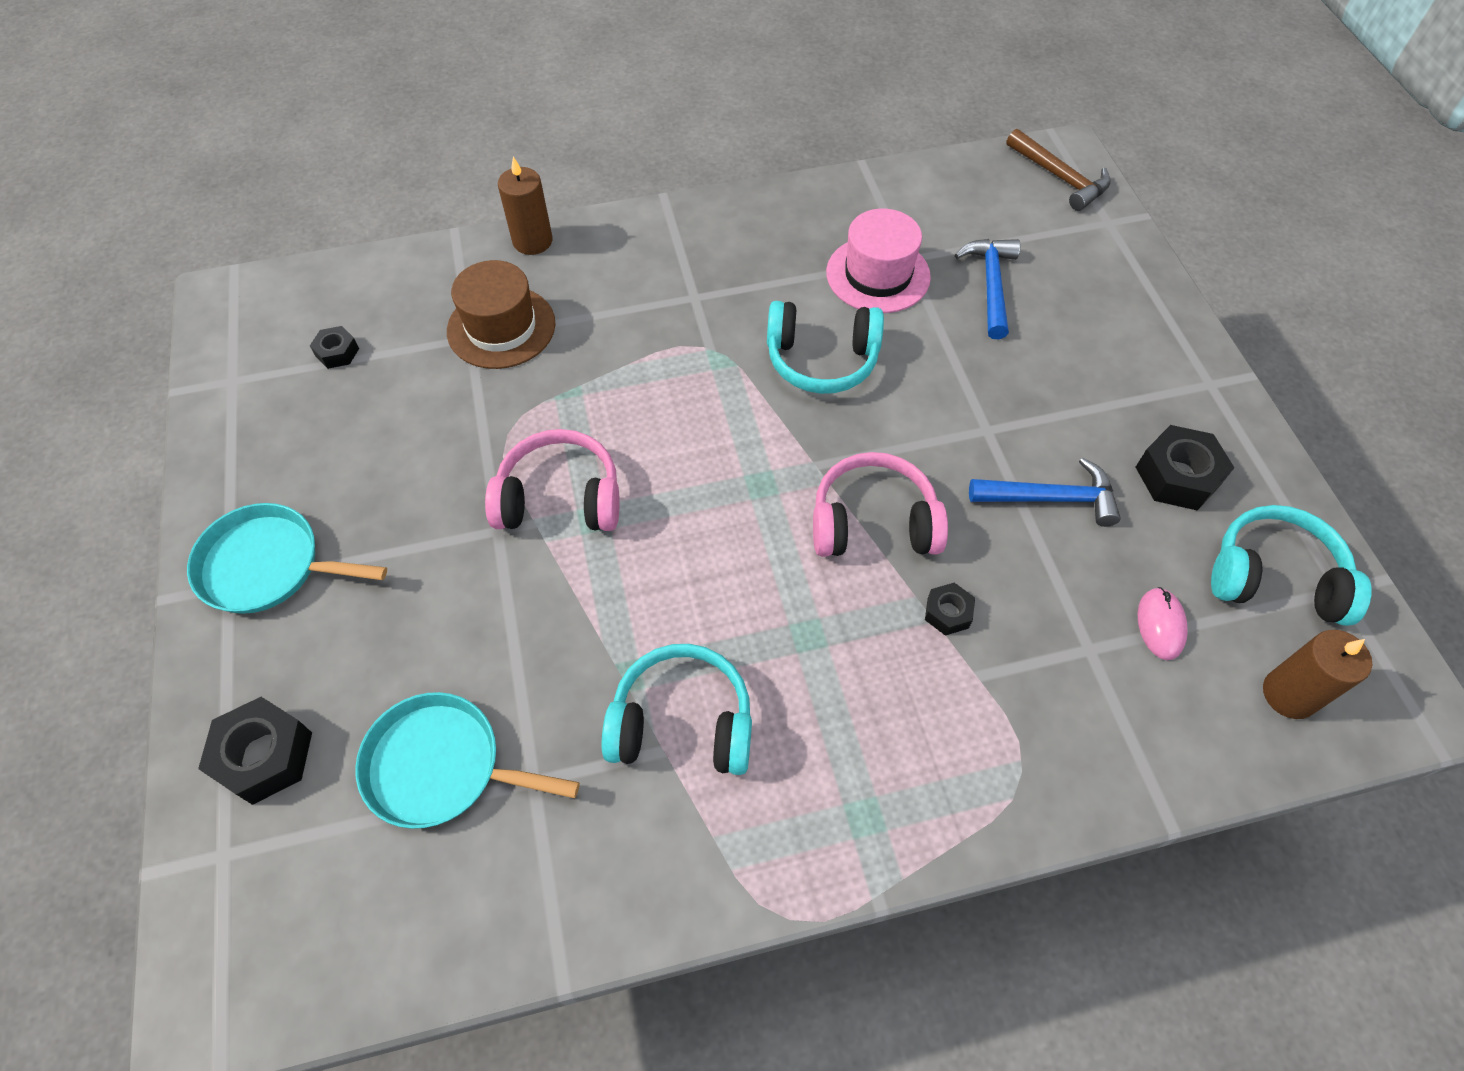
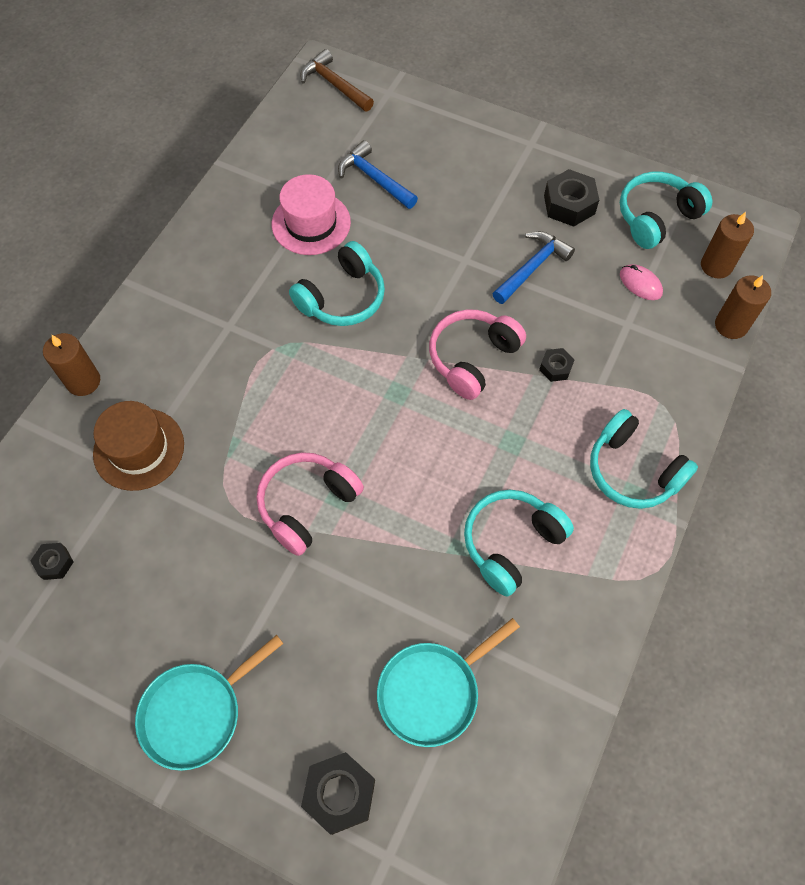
camera: 50 degrees left, 5 degrees up
brown hammer [1006,129,1111,211] -> brown hammer turned 135 degrees counterclockwise [300,49,374,112]
none -> turquoise headphones [590,409,698,509]
none -> brown candle [715,275,771,339]

